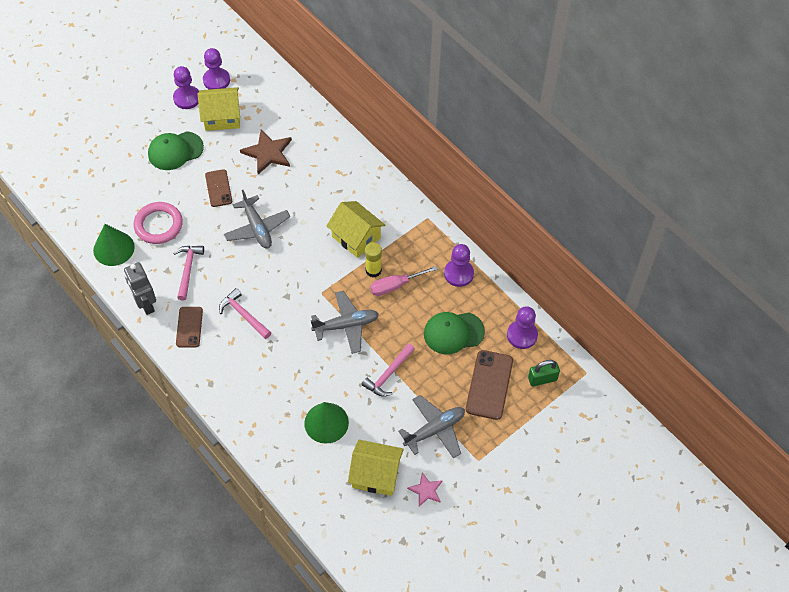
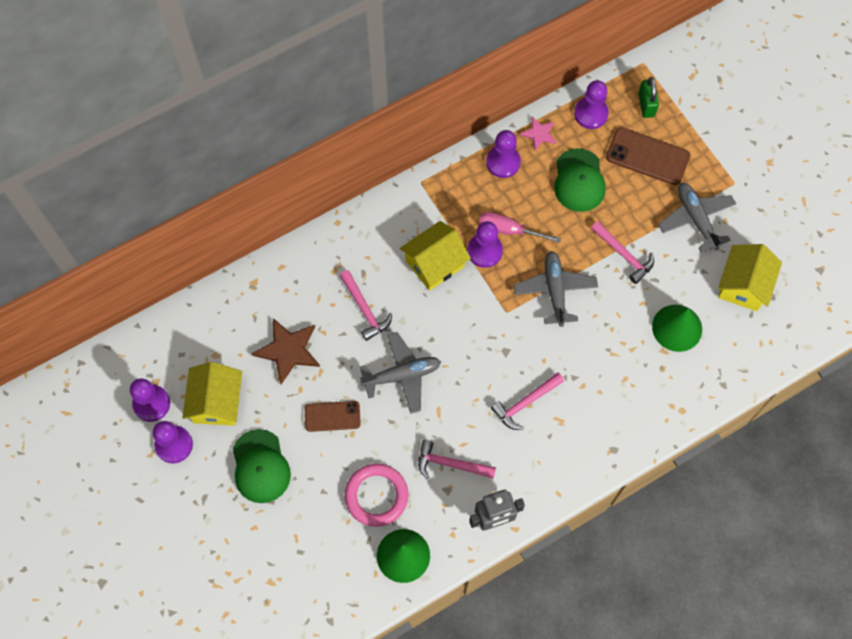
camera: 80 degrees left, 10 degrees up
brown phone [176,307,203,348] -> none
yellow glue stick [365,242,382,277] -> purple pawn [467,221,503,268]
pink screwdriver [370,266,437,296] -> pink screwdriver turned 120 degrees clockwise [479,212,561,243]
pink star [407,472,443,507] -> pink star moved to [520,117,557,150]
none -> pink hammer [339,270,392,341]

